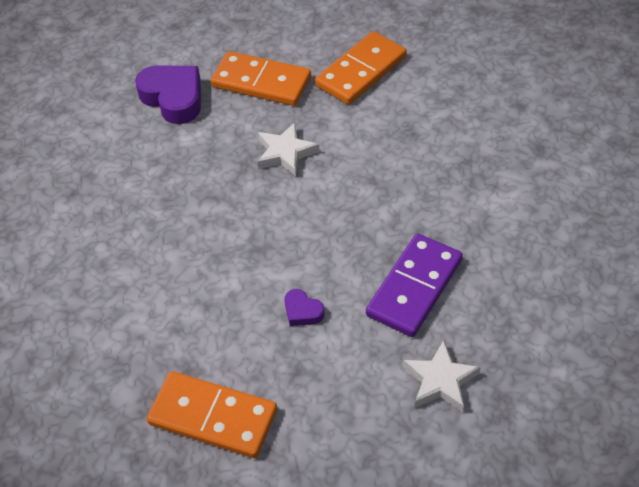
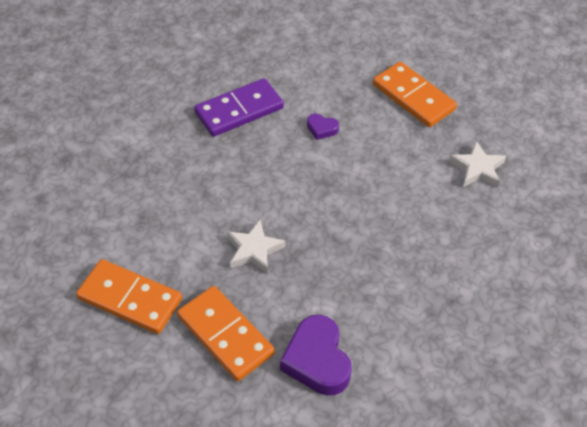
camera: 155 degrees left, 0 degrees up
purple heart [285,289,324,326] -> purple heart turned 135 degrees clockwise [307,113,339,140]
orange domino [315,31,407,105] -> orange domino turned 45 degrees clockwise [76,259,182,334]
white star [404,340,481,412] -> white star moved to [449,141,506,187]

